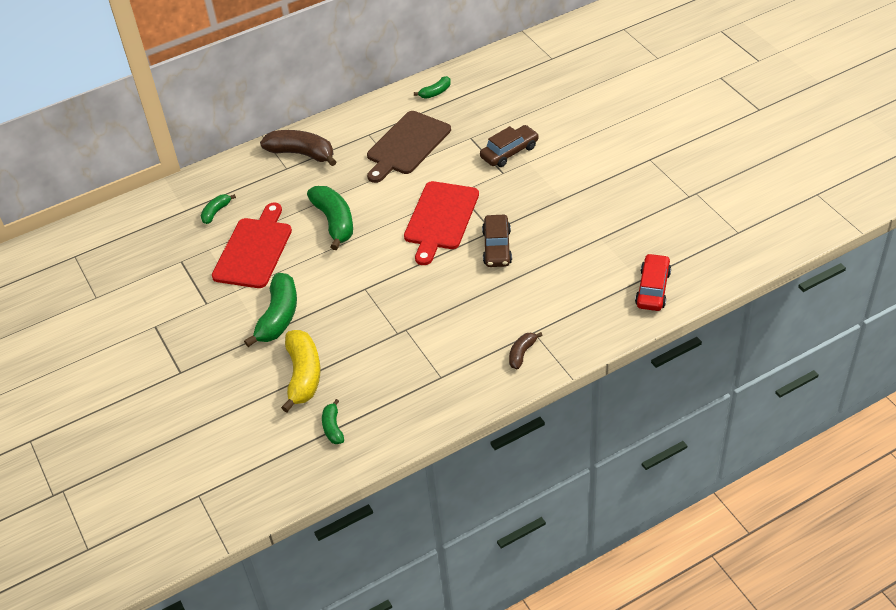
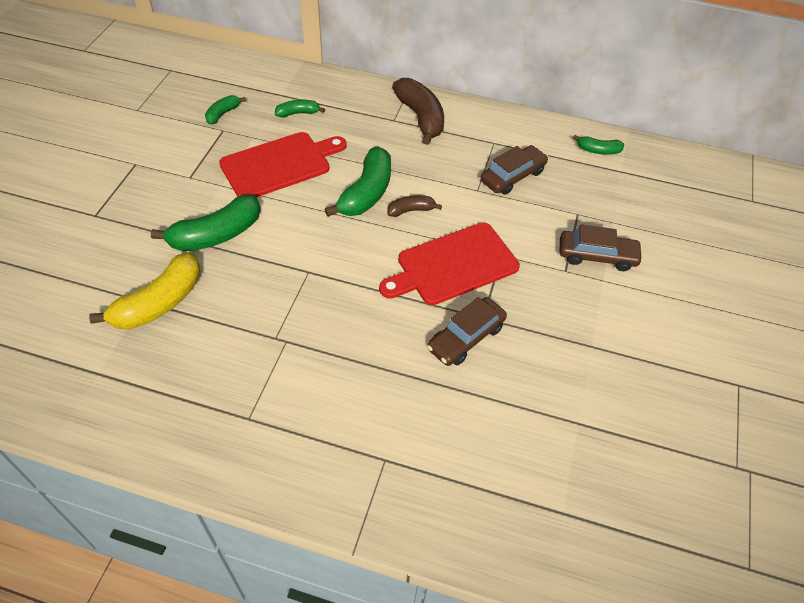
camera: 40 degrees right, 5 degrees up
green banana [322,399,344,444] -> green banana moved to [205,95,246,124]
brown cutting board [367,111,451,183] -> brown car [481,145,548,195]
brown banana [509,332,543,369] -> brown banana moved to [387,195,442,217]
red car [635,253,671,311] -> none

